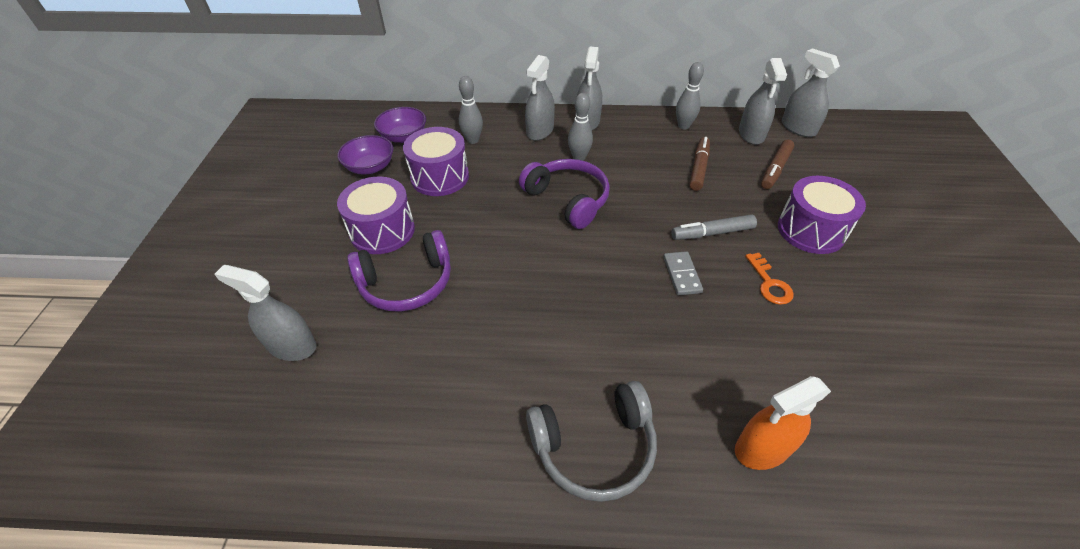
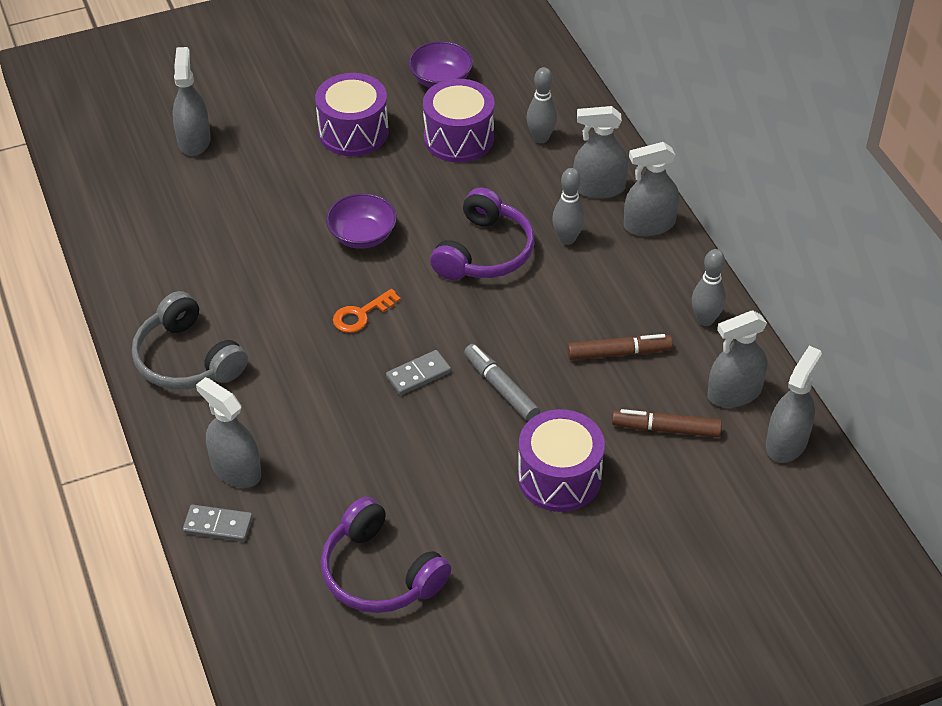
camera: 65 degrees right, 0 degrees up
purple headphones [347,230,451,311] -> purple headphones moved to [321,497,451,613]
purple bowl [374,107,426,143] -> purple bowl moved to [326,193,397,249]
orange spray bottle [735,376,831,470] -> grey spray bottle [196,377,261,488]
orange key [745,253,794,305] -> orange key moved to [333,289,401,333]
none -> grey domino [183,505,253,542]

